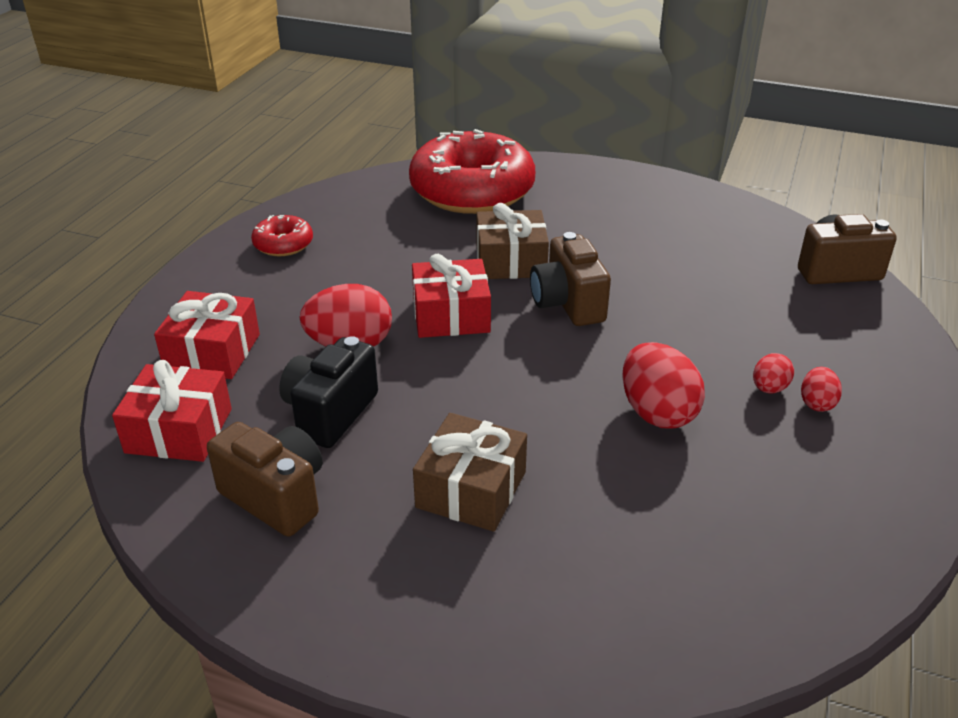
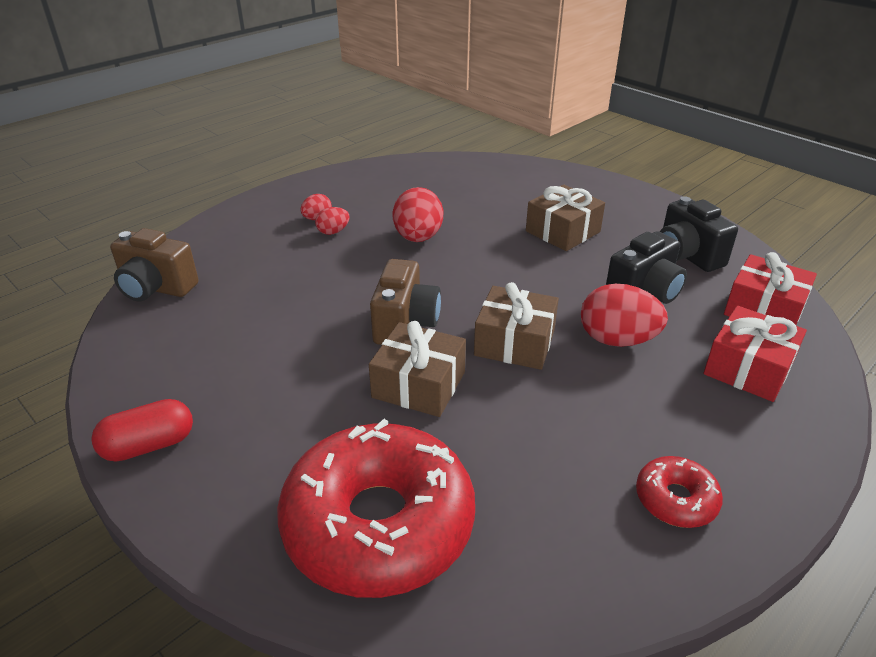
camera: 155 degrees left, 0 degrees up
brown camera [207,422,323,537] -> black camera [660,196,738,272]
red gift [412,254,491,338] -> brown gift [474,282,559,370]
none -> red capsule [91,399,193,462]

